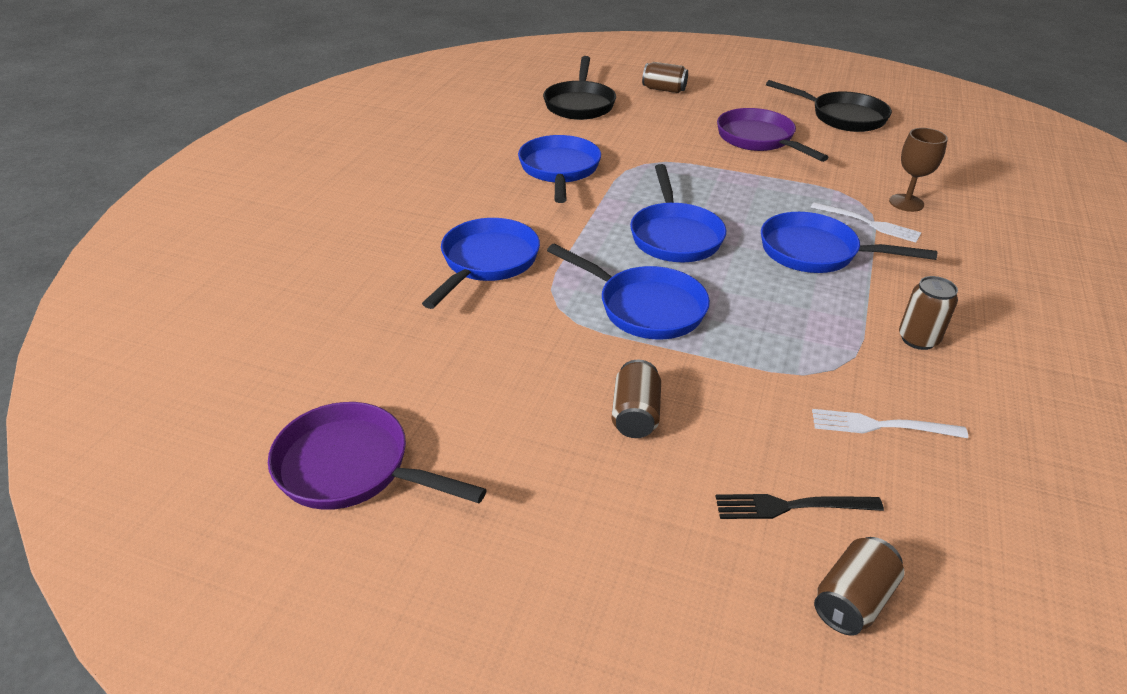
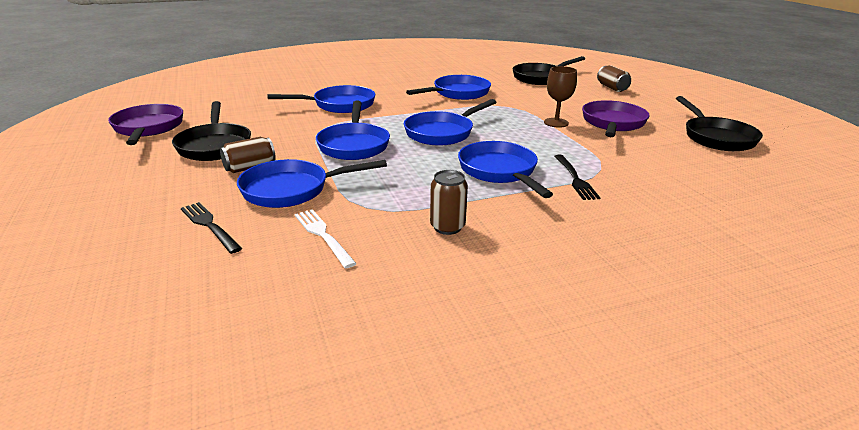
camera: 50 degrees right, 10 degrees down
white fork [810,202,922,243] -> black fork [554,155,600,200]
brown can [814,537,905,636] -> none
brown goblet [889,128,948,212] -> brown goblet moved to [544,66,577,128]
none -> black pan [172,101,251,161]
none -> blue pan [237,159,387,208]

